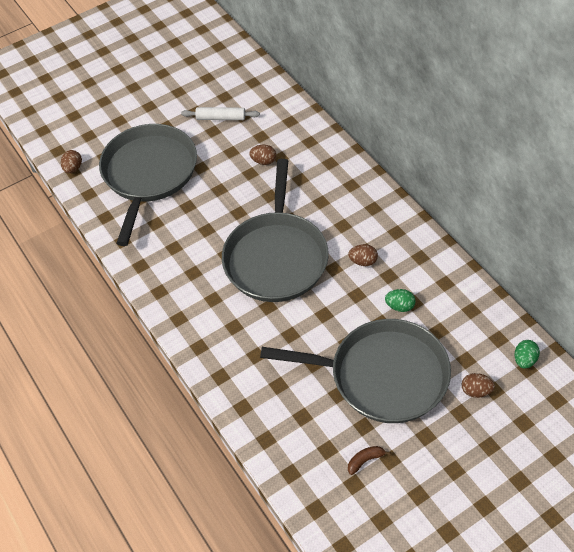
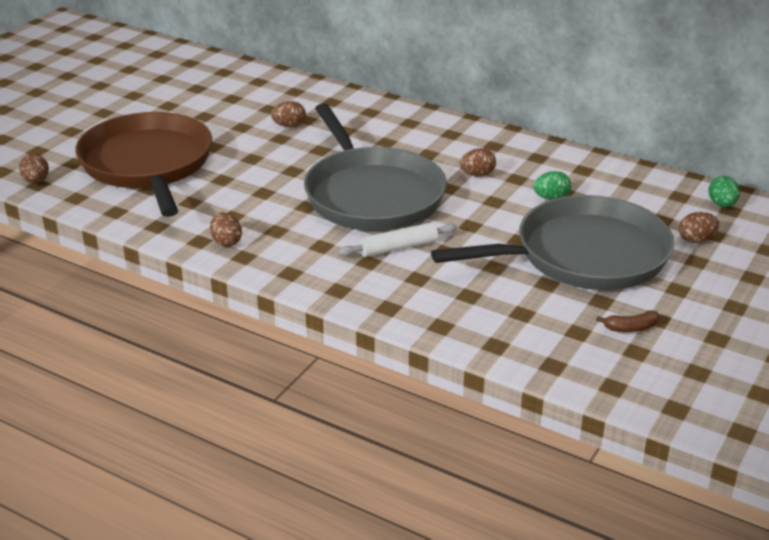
camera: 30 degrees left, 20 degrees down
grey pan [99,124,197,246] -> brown pan [75,112,212,217]
white rolling pin [181,107,260,120] -> white rolling pin moved to [338,222,457,257]
brown banana [348,446,391,475] -> brown banana turned 135 degrees counterclockwise [596,310,659,332]
none -> brown egg [210,212,242,247]

